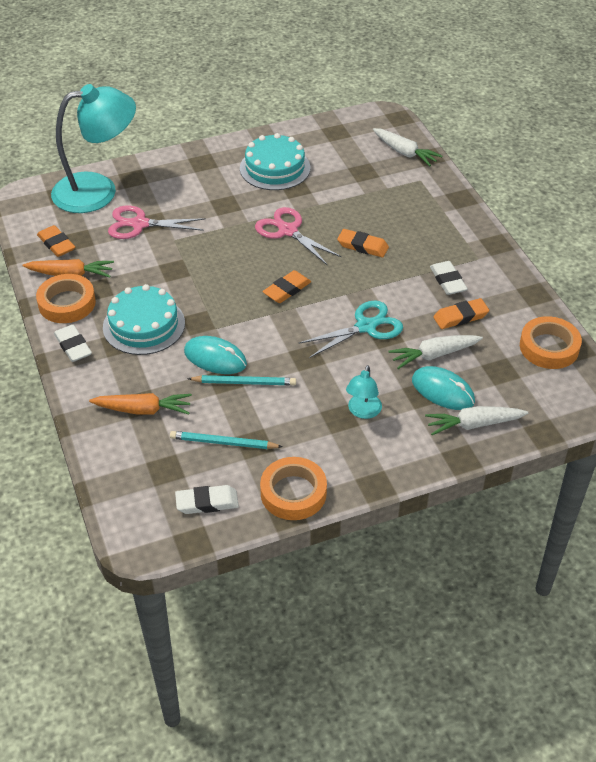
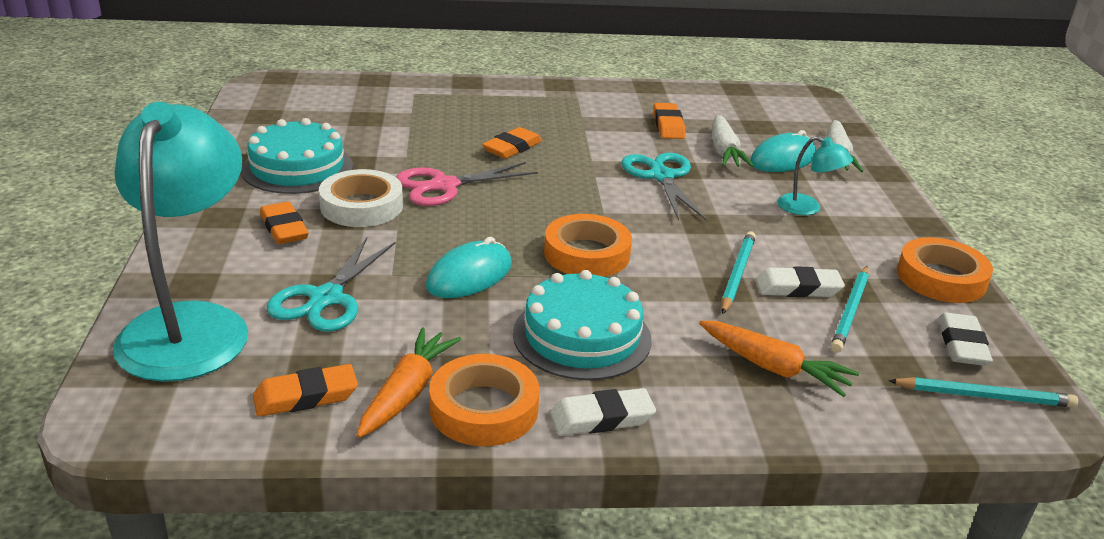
camera: 75 degrees left, 15 degrees down
orange carrot [89,393,192,415] -> orange carrot turned 105 degrees clockwise [699,321,859,397]
pink scissors [108,206,206,239] -> turquoise scissors [266,237,396,331]
turquoise mouse [184,336,247,374] -> turquoise mouse moved to [426,237,512,298]
orange eraser [262,270,311,303] -> orange eraser moved to [260,202,309,244]
white carrot [373,128,442,166] -> none
white eraser [430,261,468,295] -> white eraser moved to [756,266,845,297]
orange tape [520,316,582,369] -> orange tape moved to [544,214,632,277]
none -> white tape [319,169,403,227]
none -> turquoise pencil [888,377,1078,408]

